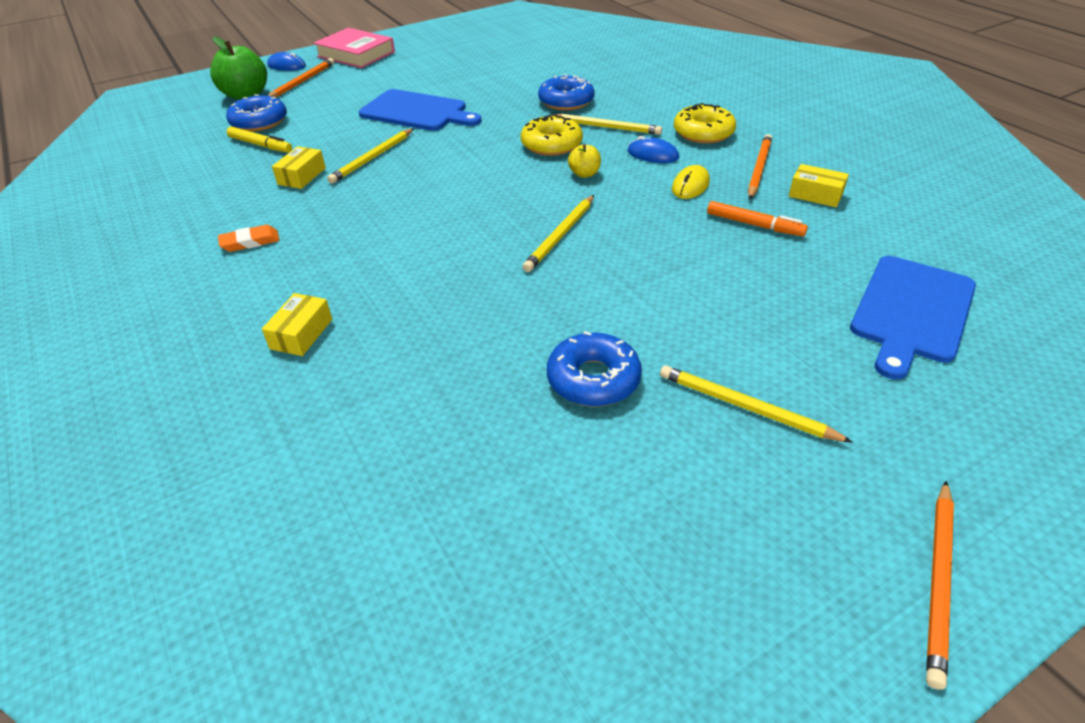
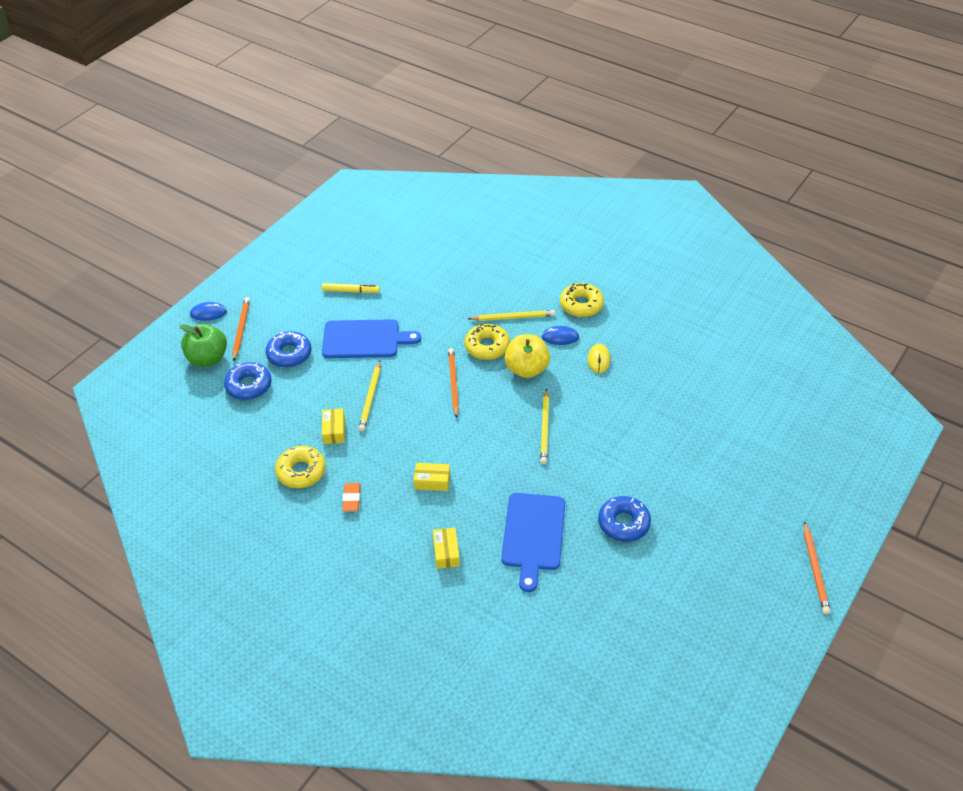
camera: 25 degrees left, 5 degrees up
orange eraser [218,225,279,252] -> orange eraser turned 45 degrees counterclockwise [342,483,361,511]
yellow marker [227,126,292,153] -> yellow marker moved to [322,283,380,293]
pink book [314,28,395,68] -> none
blue donut [538,74,595,111] -> blue donut moved to [265,331,312,368]
yellow apple [568,144,601,178] -> yellow apple [505,334,550,378], size x1.94
yellow pencil [660,365,853,443] -> none
orange marker [707,201,808,236] -> none
orange pencil [748,134,772,199] -> orange pencil moved to [448,348,459,418]
yellow box [789,164,849,207] -> yellow box moved to [414,463,450,491]
blue cutting board [850,256,976,380] -> blue cutting board moved to [501,493,565,592]
none -> yellow donut [275,446,326,488]

